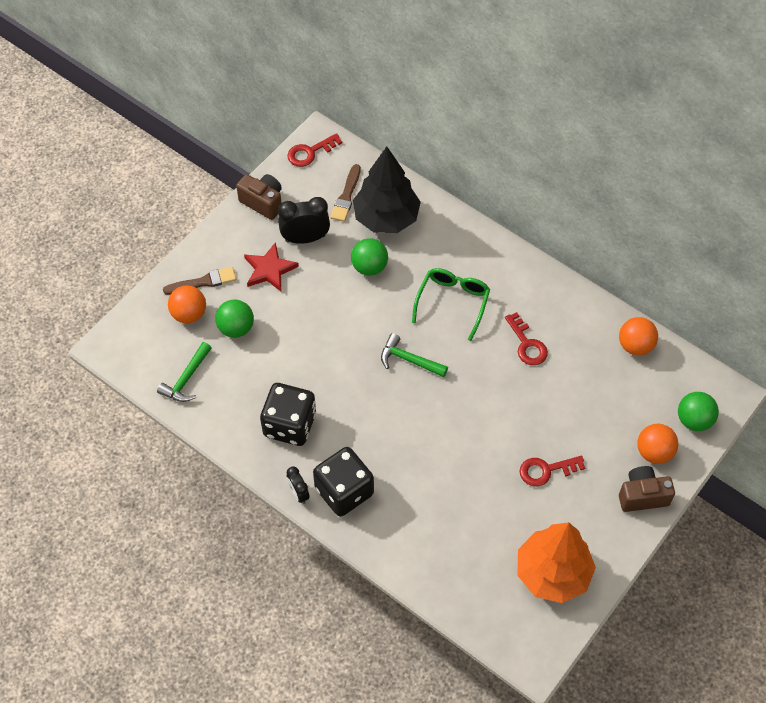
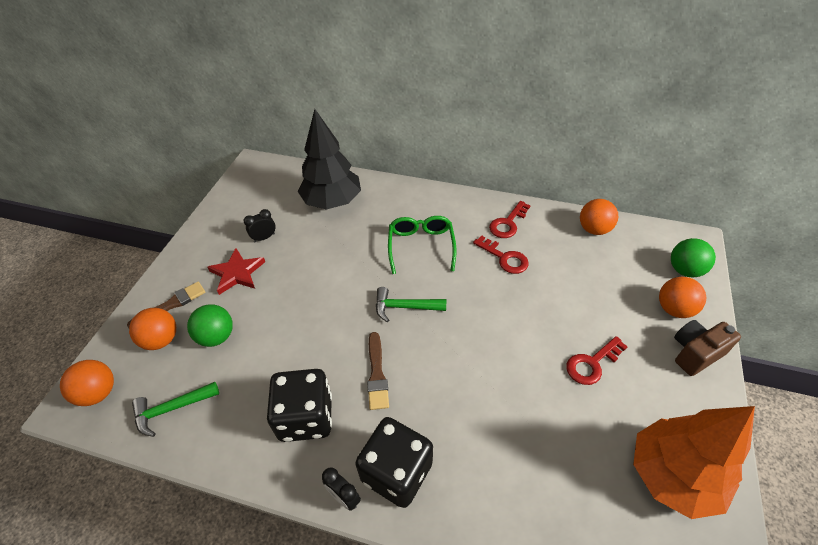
camera: 20 degrees left, 10 degrees down
green hammer [157,342,212,402] -> green hammer turned 60 degrees clockwise [132,382,219,437]
brown camera [236,174,282,220] -> none
black clock [278,197,330,244] -> black clock [244,209,275,242], size x0.57
red key [287,133,342,167] -> red key moved to [489,201,531,238]
brown brush [330,164,361,222] -> brown brush moved to [367,332,389,410]
green ball [351,238,388,276] -> none
none -> orange ball [60,360,114,406]

